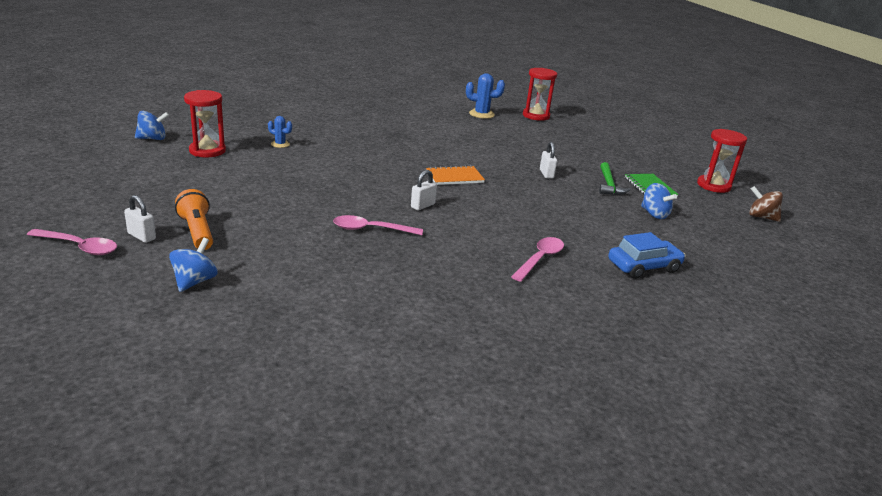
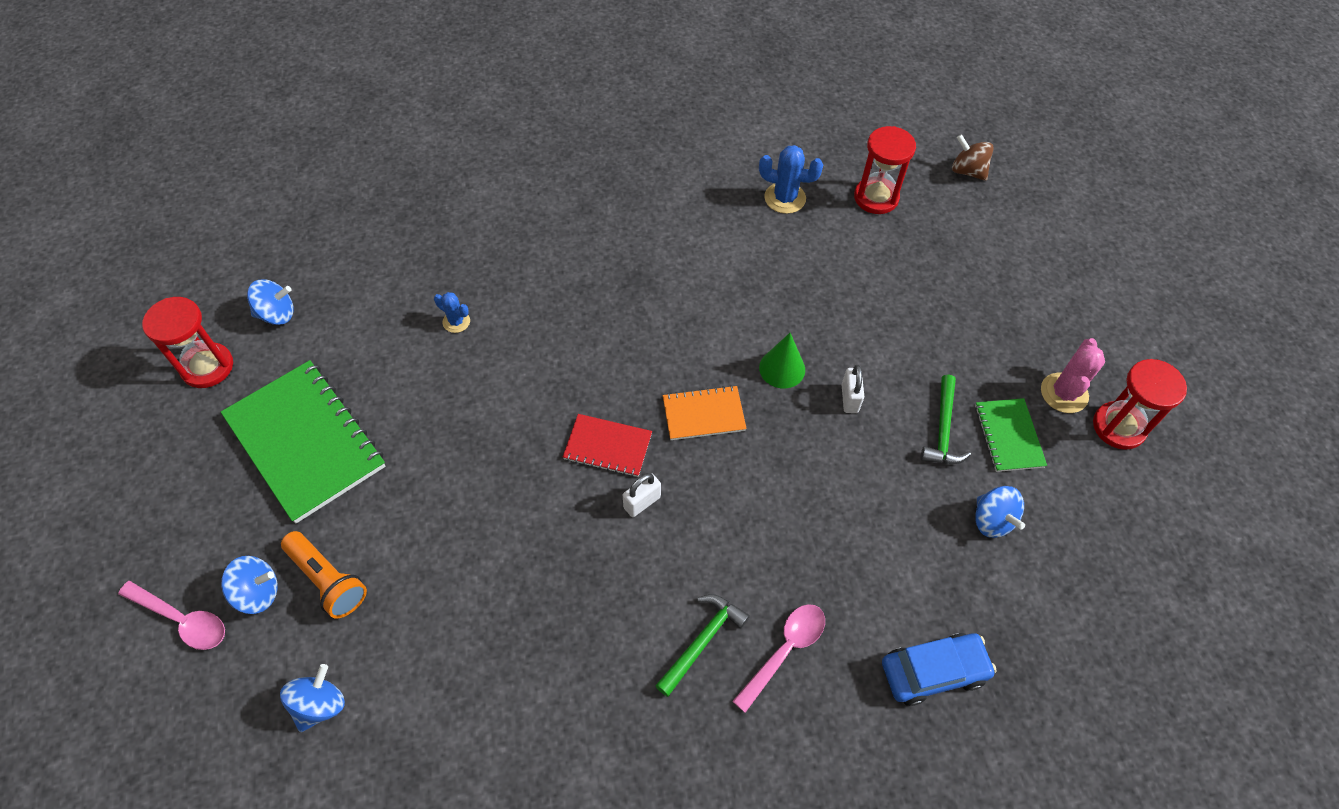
camera: 10 degrees right, 30 degrees up
white padlock [124,195,156,243] -> blue spinning top [221,556,278,614]
orange flashlight [175,189,213,250] -> orange flashlight turned 150 degrees clockwise [281,531,367,619]
red hourglass [184,90,226,157] -> red hourglass moved to [142,297,233,388]
pink spoon [333,215,423,235] -> none
brown spinning top [749,186,783,222] -> brown spinning top moved to [952,134,994,181]
none -> green notebook [221,360,386,524]
none -> red notebook [563,414,652,477]
none -> green hammer [655,594,750,697]
none -> green cone [759,333,805,388]
none -> pink cactus [1041,338,1105,413]

